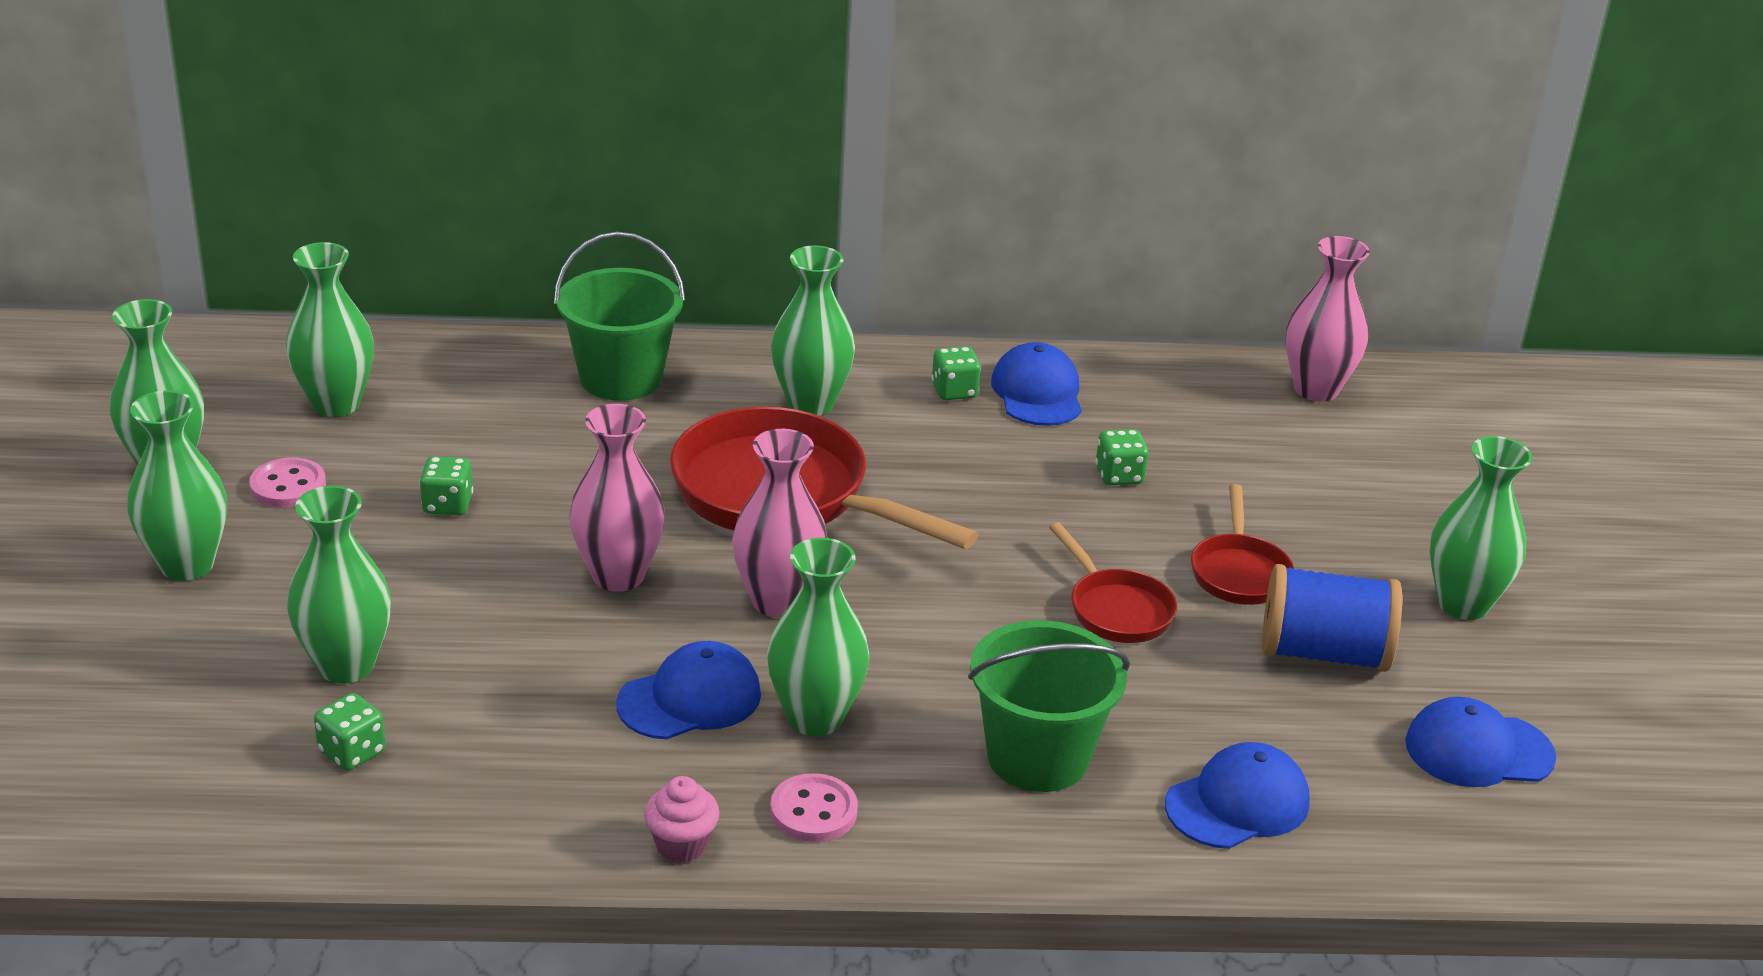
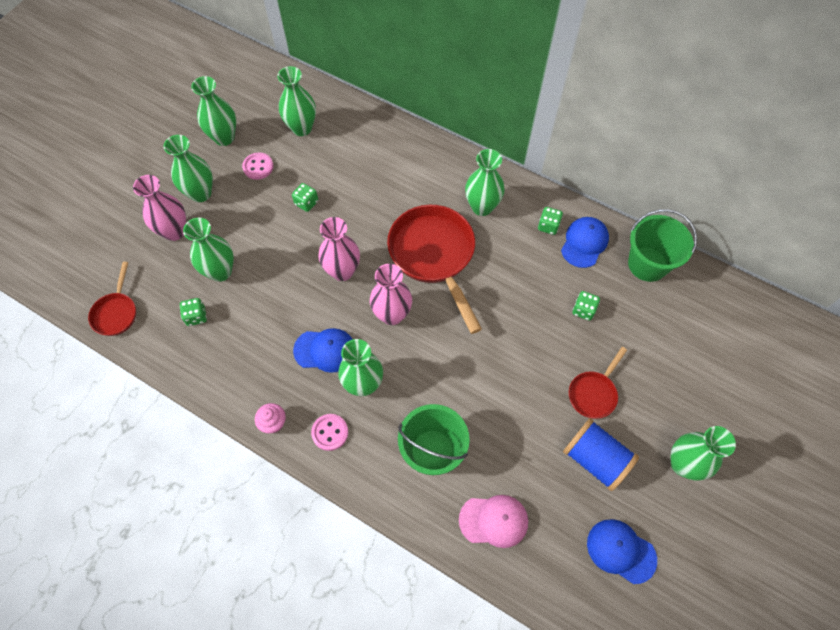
camera: 35 degrees right, 30 degrees up
green bucket [554,232,685,401] -> green bucket moved to [628,209,697,282]
red pan [1049,523,1177,643] -> red pan moved to [88,262,136,336]
blue cap [1165,742,1310,849] -> pink cap [459,495,528,548]
pink vase [1285,236,1370,402] -> pink vase moved to [133,175,186,241]

